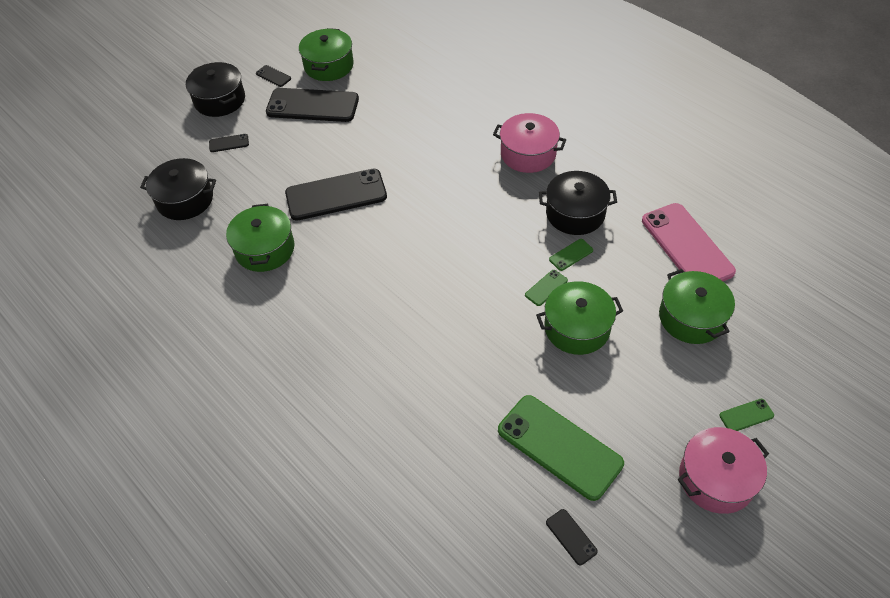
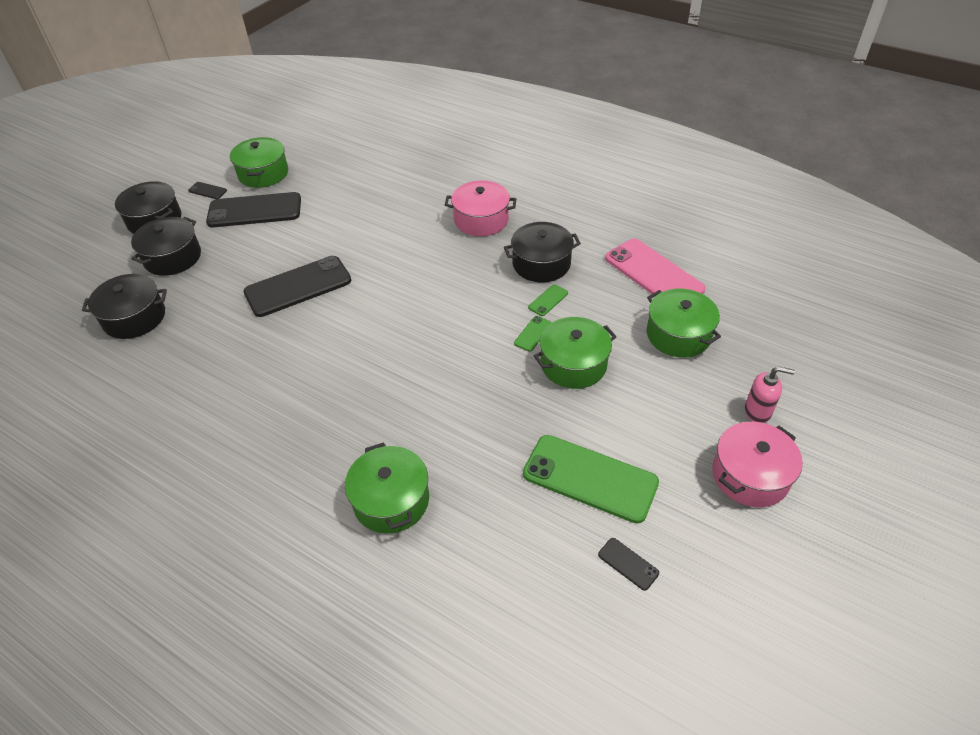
camera: 15 degrees left, 5 degrees down
black phone [209,134,249,152] -> black pot [131,217,201,276]
green pot [226,204,294,272] -> green pot moved to [345,442,429,534]
green phone [719,399,774,431] -> pink soap dispenser [745,366,795,423]

